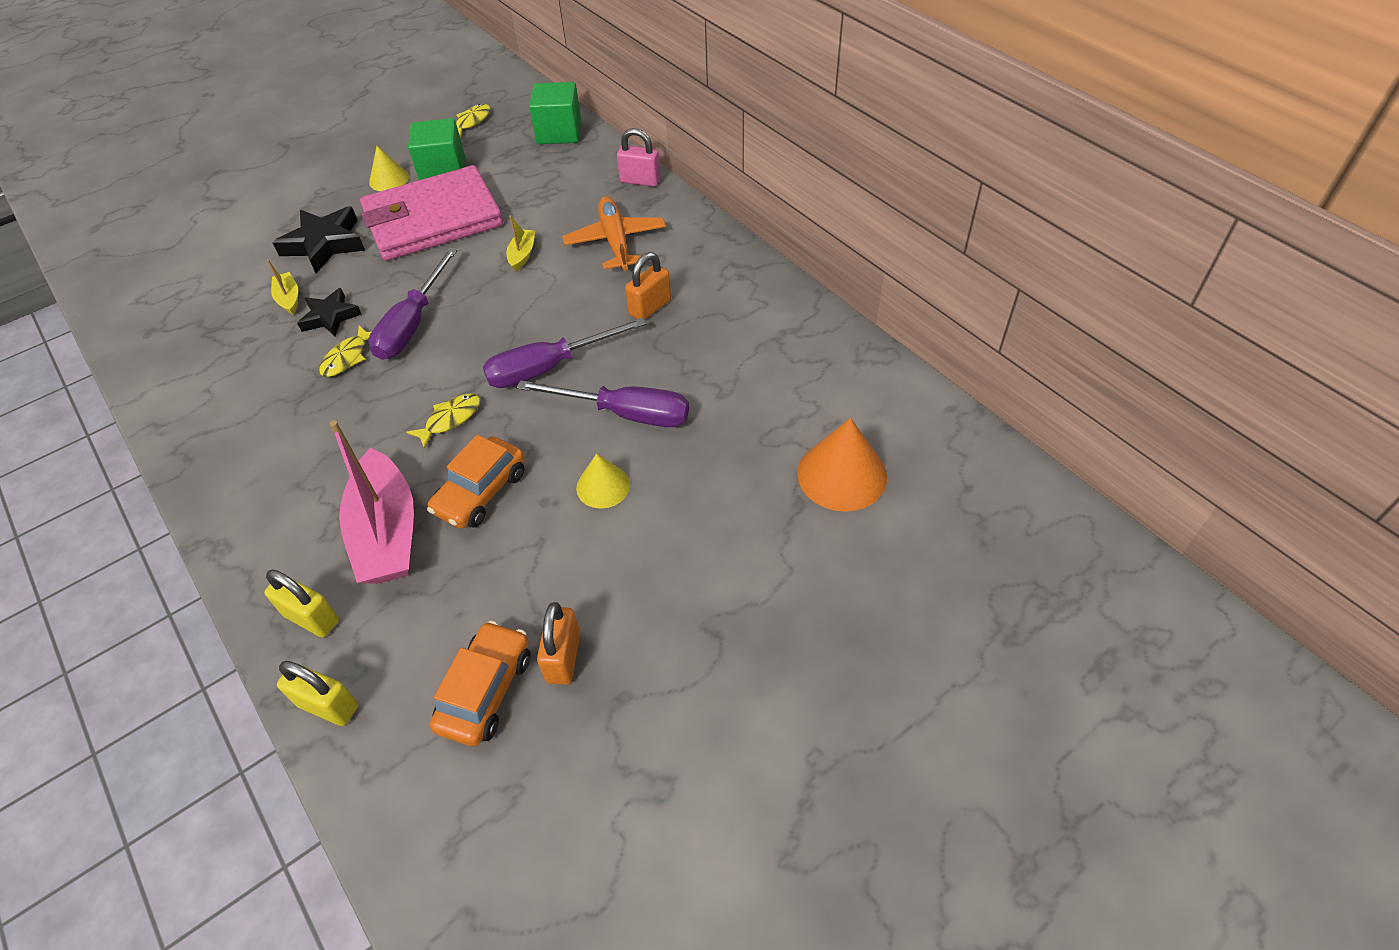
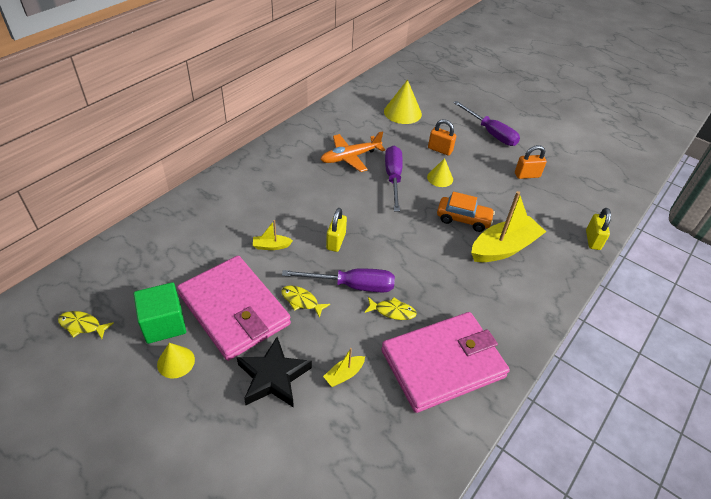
camera: 110 degrees left, 5 degrees down
yellow padlock [264,570,339,638] -> yellow padlock moved to [326,208,347,252]
black star [297,288,362,336] -> none
pink boat [330,421,414,584] -> yellow boat [471,191,546,262]
yellow fish [406,394,480,449] -> yellow fish moved to [281,286,330,318]
orange car [430,621,531,746] -> none
purple screwdriver [483,318,646,388] -> purple screwdriver moved to [454,101,520,146]
green cube [529,82,581,144] -> none
orange plane [562,196,666,270] -> orange plane moved to [320,131,385,172]
pink padlock [617,128,661,187] -> none
orange padlock [625,252,671,320] -> orange padlock moved to [428,119,456,156]
orange cone [797,418,887,512] -> yellow cone [384,80,422,124]
none -> pink wallet [381,312,510,413]

